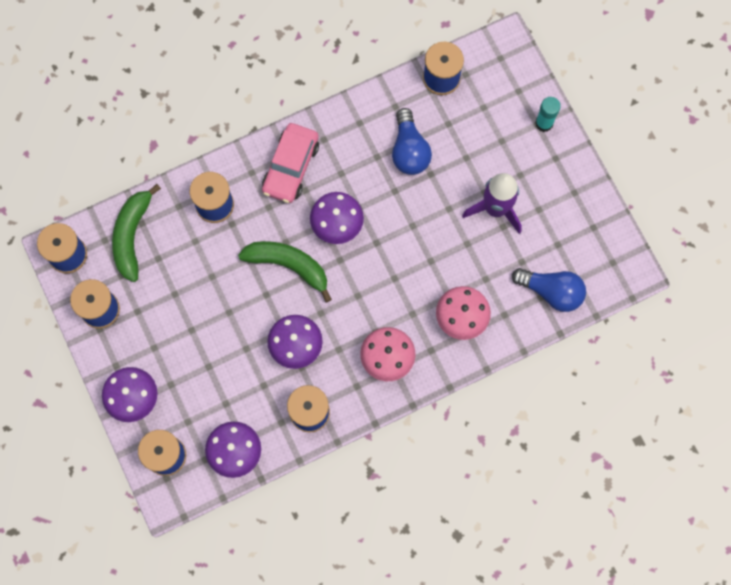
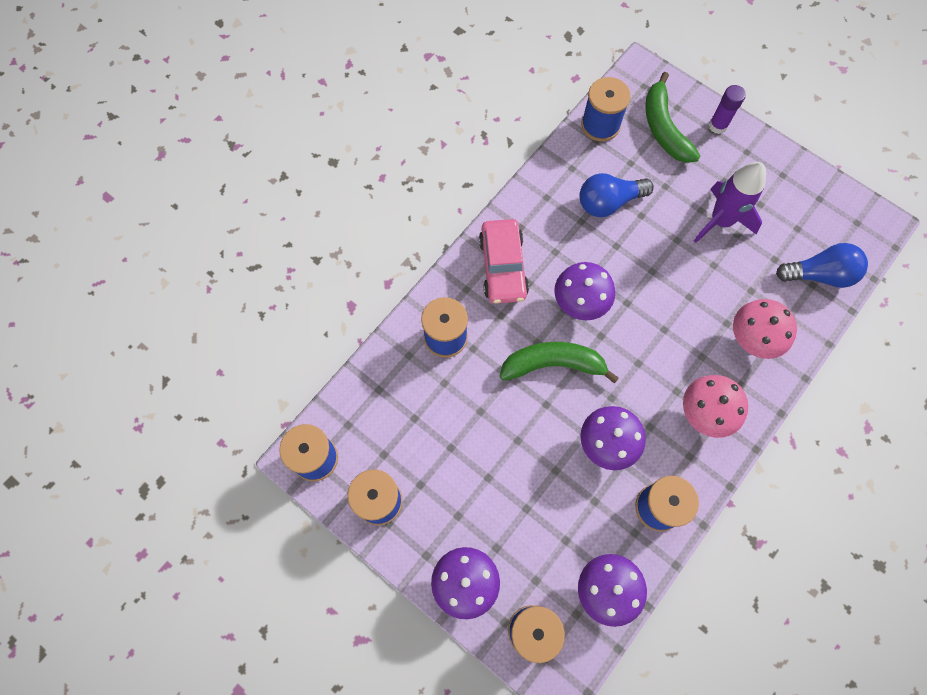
camera: 25 degrees left, 5 degrees down
green banana [112,184,161,282] -> green banana moved to [645,72,700,163]
blue light bulb [392,108,432,175] -> blue light bulb turned 105 degrees clockwise [579,173,654,217]
turquoise glue stick [535,97,561,132] -> purple glue stick [709,85,746,134]

